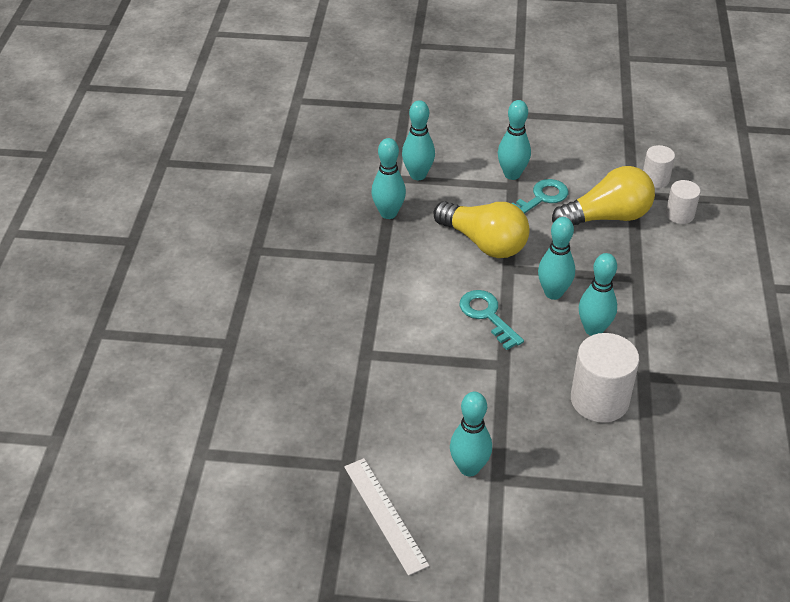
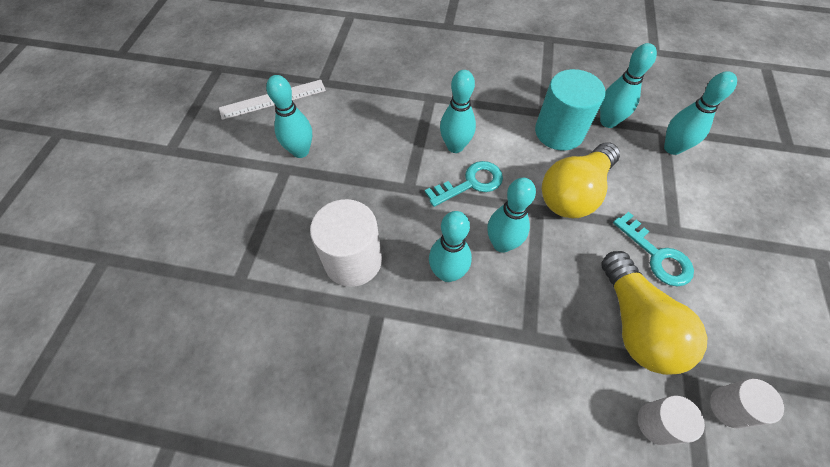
camera: 95 degrees right, 15 degrees up
turquoise bowling pin [498,100,531,180] -> turquoise bowling pin moved to [440,70,476,153]
none -> turquoise cylinder [535,69,606,151]

